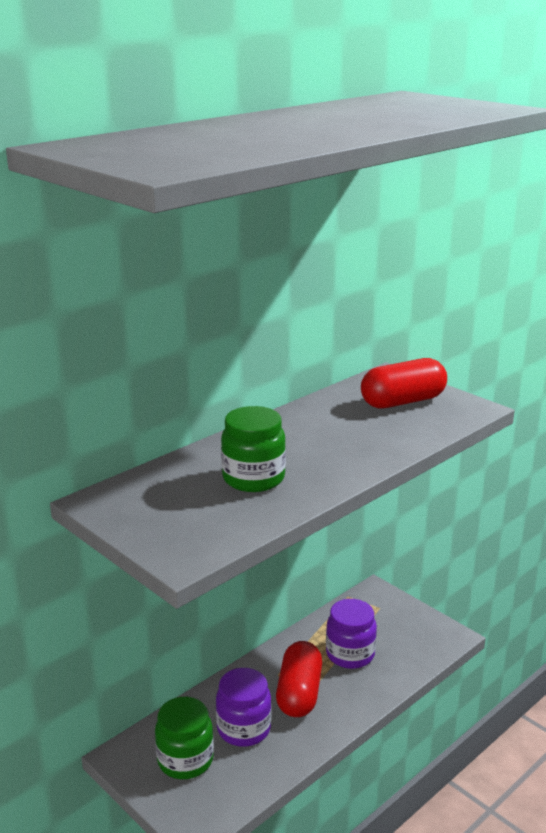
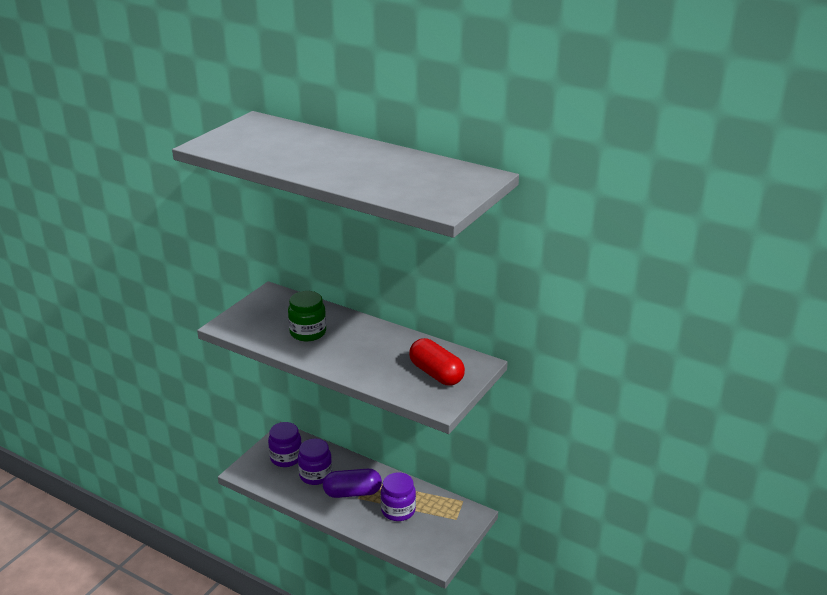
camera: 75 degrees right, 5 degrees up
green jar [155,697,214,779] -> purple jar [268,422,302,467]
red capsule [276,641,322,717] -> purple capsule [323,469,382,498]

